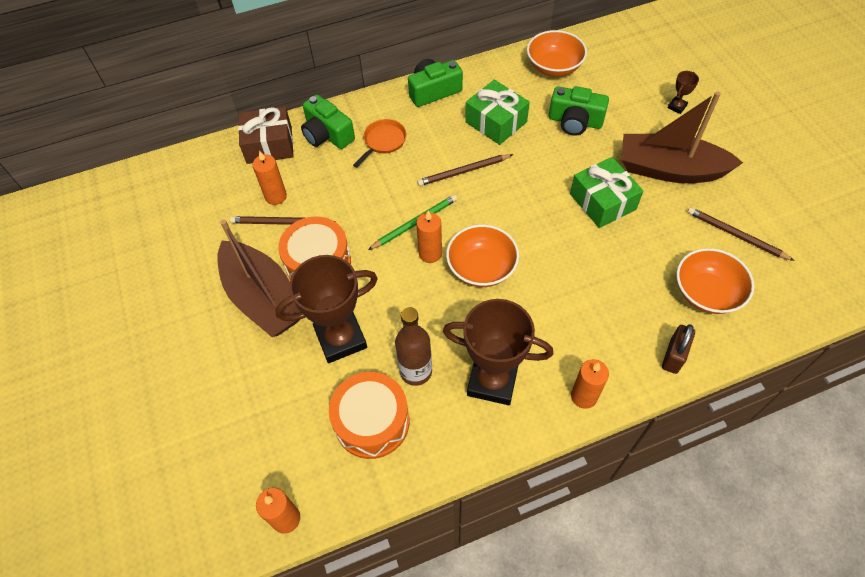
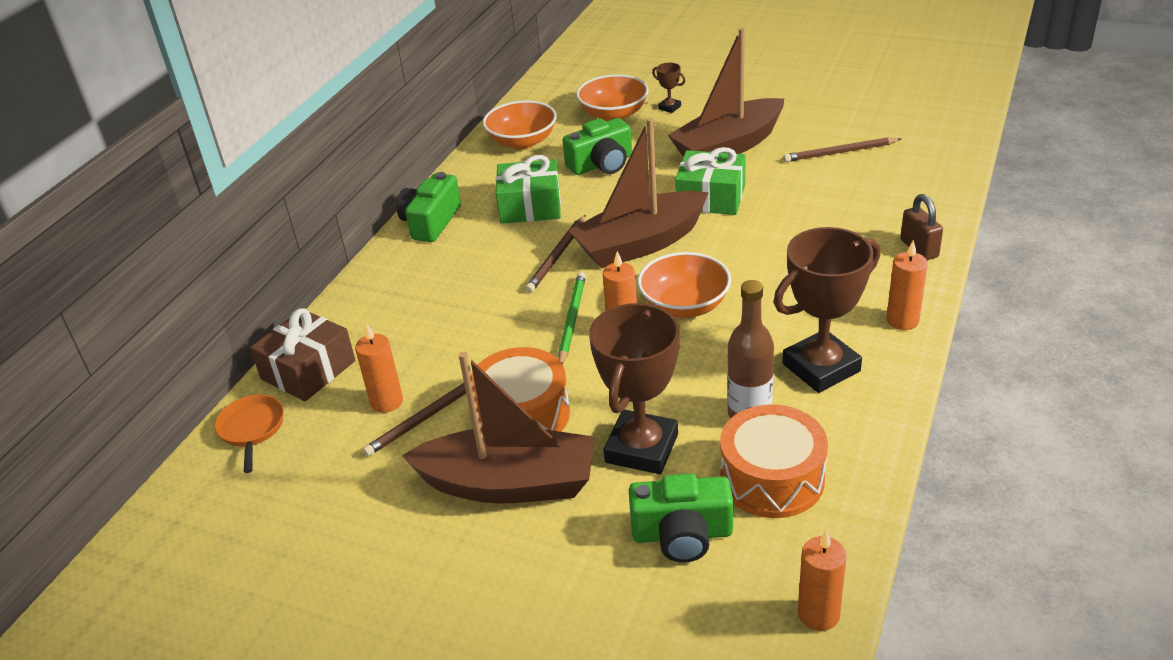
camera: 45 degrees left, 20 degrees down
green camera [301,95,355,149] -> green camera moved to [629,474,733,563]
orange pan [353,119,406,167] -> orange pan moved to [214,395,284,473]
brown trophy [668,71,699,114] -> brown trophy turned 45 degrees counterclockwise [652,63,685,113]
orange bowl [676,248,754,314] -> orange bowl moved to [576,74,649,121]
none -> brown boat [568,118,709,268]

